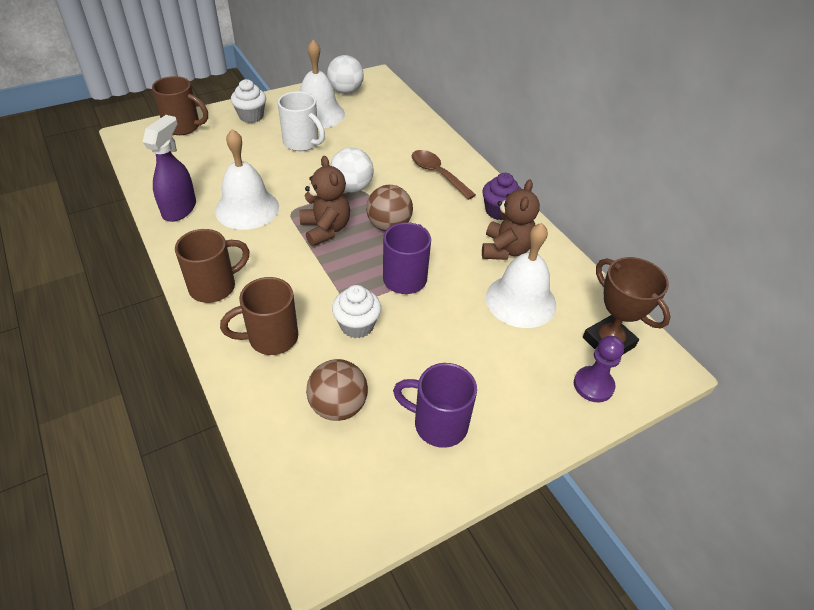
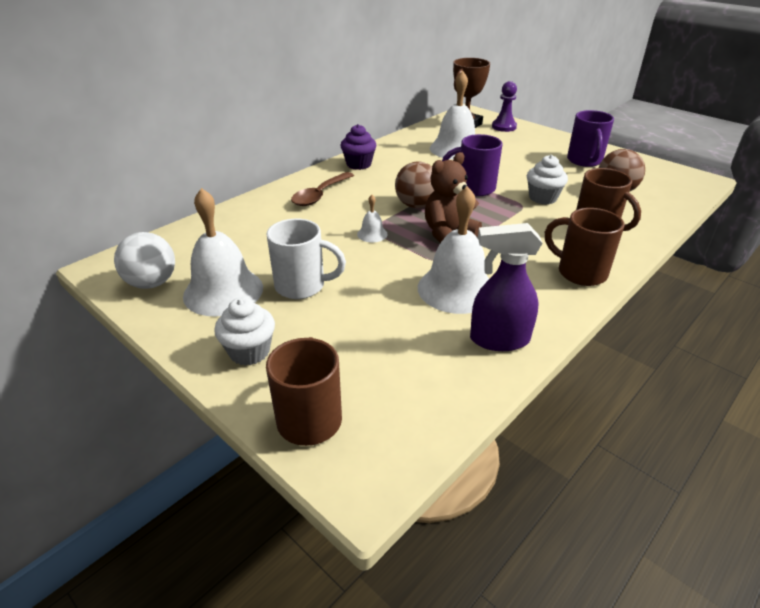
camera: 105 degrees left, 10 degrees down
white mug [278,91,325,151] -> white mug turned 75 degrees clockwise [267,219,346,299]
white ball [330,147,374,192] -> white bell [357,195,388,242]
brown teddy bear [482,179,540,260] -> none

